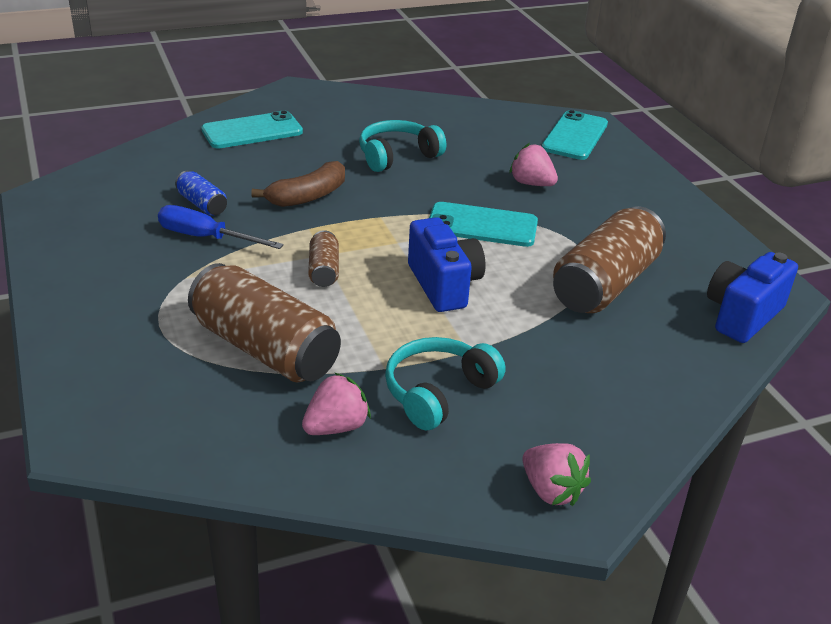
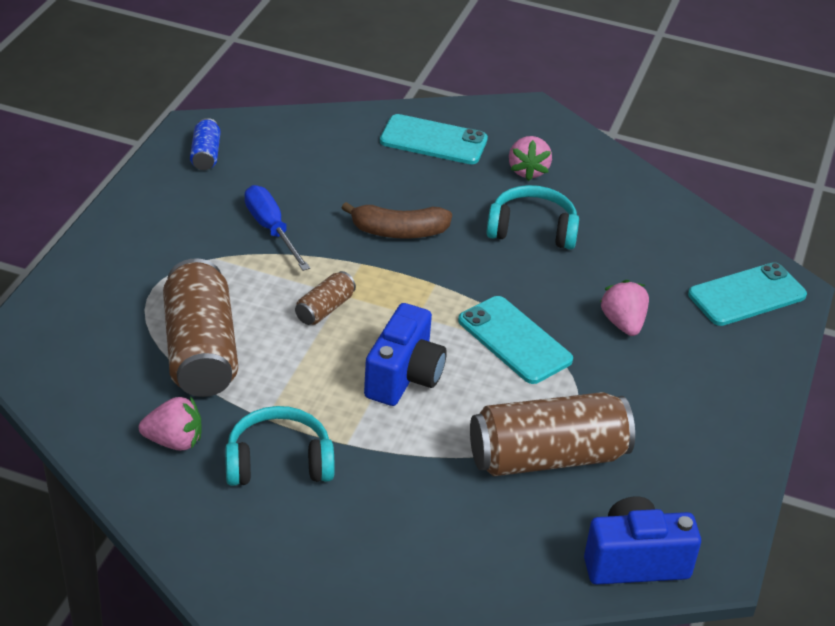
camera: 40 degrees right, 5 degrees up
blue can [175,171,227,216] -> blue can moved to [190,118,221,170]
pink strawberry [522,443,591,506] -> pink strawberry moved to [509,136,552,181]

